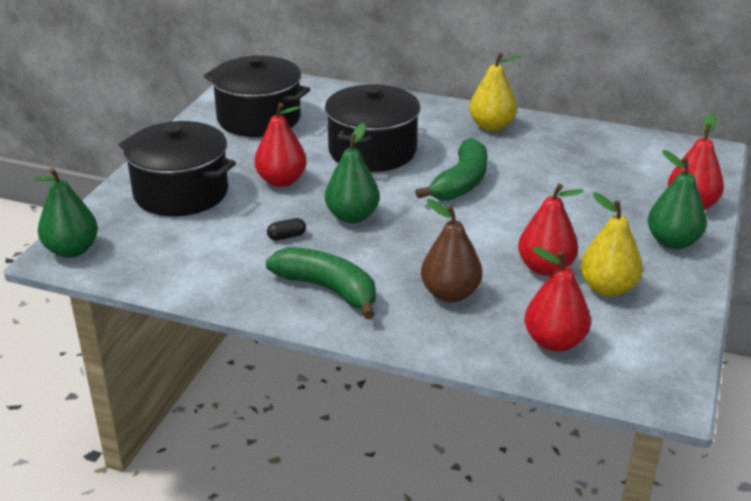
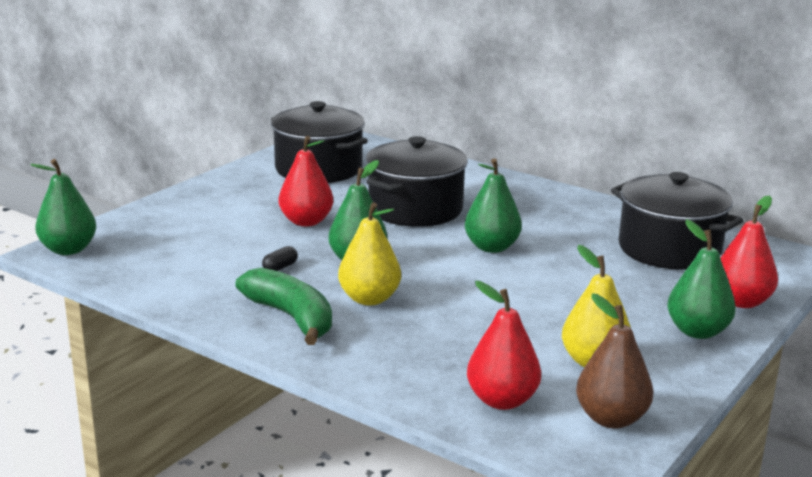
camera: 15 degrees right, 10 degrees down
black pot [119,121,236,216] -> black pot moved to [611,172,744,270]
black capsule [267,218,306,241] -> black capsule turned 45 degrees counterclockwise [262,246,298,271]
green banana [415,138,487,201] -> green pear [465,158,522,253]
brown pear [421,199,482,302] -> brown pear moved to [576,293,653,429]
yellow pear [469,53,520,131] -> yellow pear moved to [338,202,401,306]
red pear [518,184,584,276] -> none

